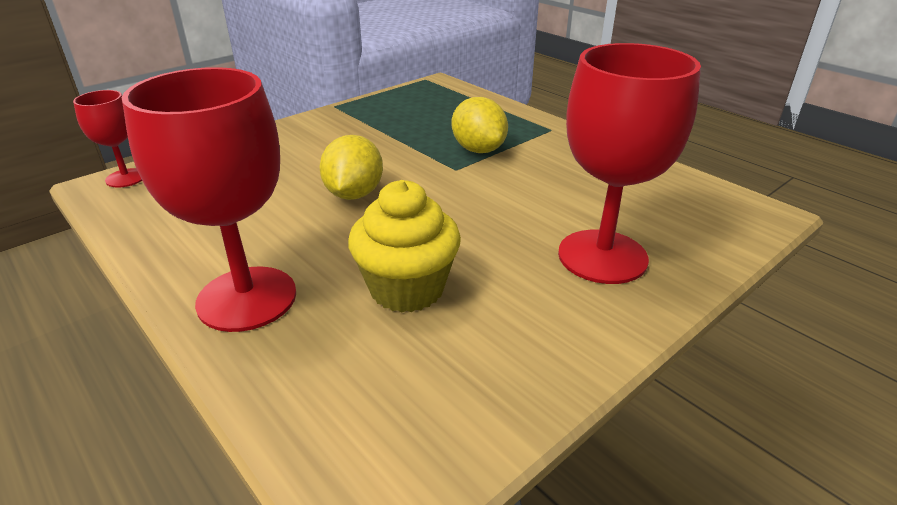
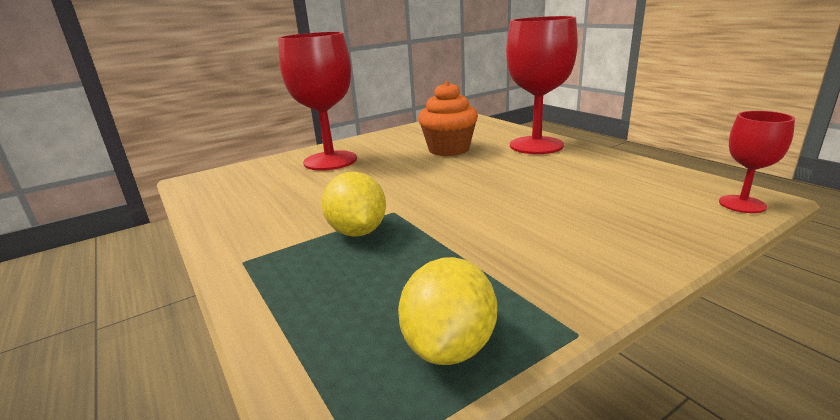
camera: 170 degrees left, 10 degrees down
yellow lemon [320,135,383,200] -> yellow lemon moved to [398,257,497,365]
yellow cupcake [348,180,461,313] -> orange cupcake [418,81,478,156]

